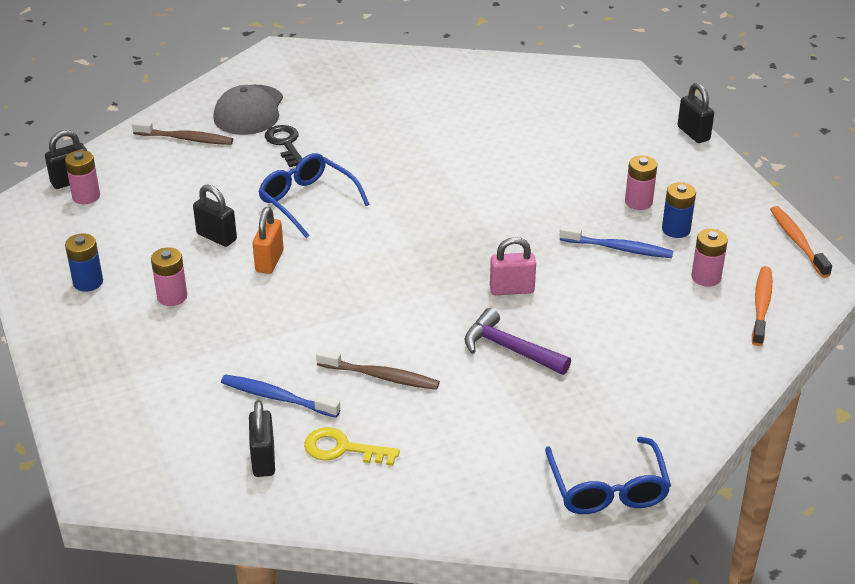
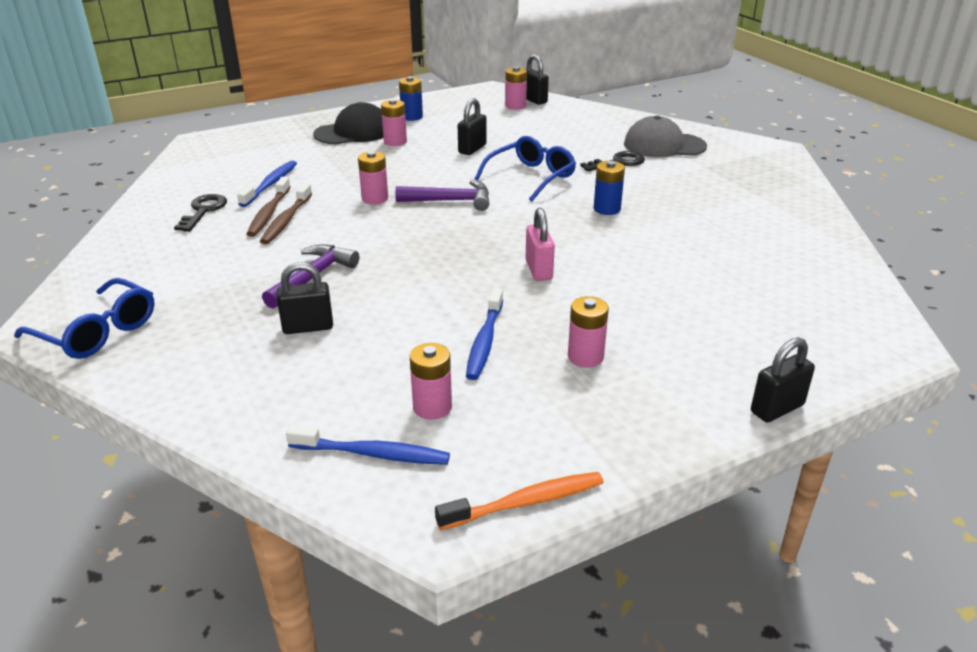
camera: 85 degrees right, 5 degrees down
brown toothbrush [132,120,233,145] -> brown toothbrush moved to [247,177,290,237]
black padlock [249,400,275,477] -> black padlock moved to [277,262,333,334]
orange padlock [252,207,284,274] -> none
yellow key [304,427,400,466] -> black key [174,194,227,232]
pink padlock [490,237,536,295] -> pink padlock moved to [525,208,555,281]
blue glasses [545,437,671,514] -> blue glasses turned 135 degrees counterclockwise [14,278,155,359]
blue battery [662,182,696,238] -> blue battery moved to [594,161,625,215]
orange toothbrush [752,266,772,346] -> blue toothbrush [286,425,450,465]
none -> black cap [313,102,383,145]
none -> pink battery [358,151,388,204]
none -> purple hammer [395,180,489,211]

